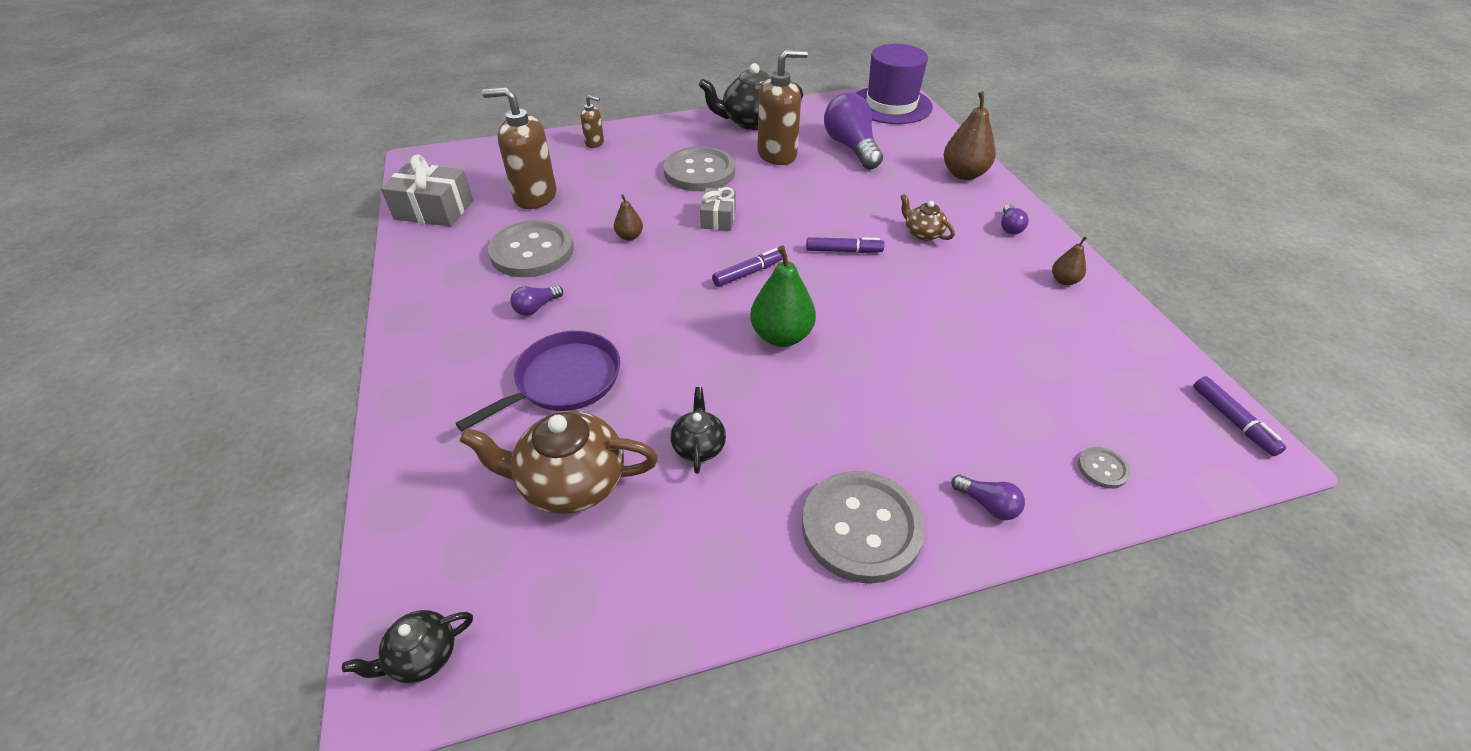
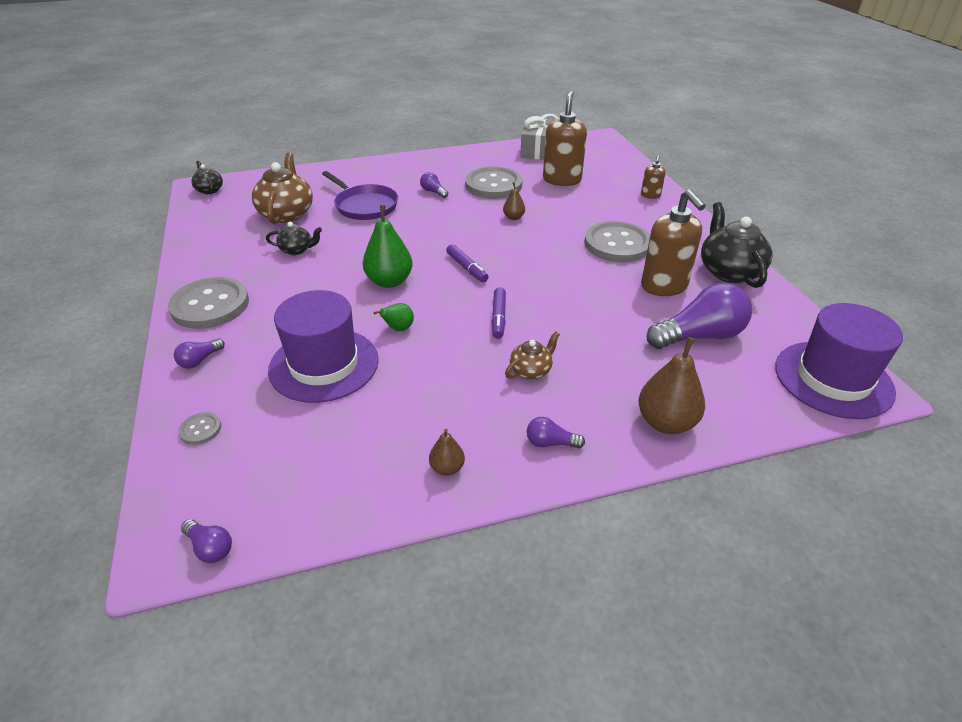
camera: 90 degrees right, 5 degrees down
grey gift [700,187,736,231] -> none
purple marker [1193,376,1286,456] -> purple light bulb [181,519,232,563]
none -> purple hat [268,290,379,403]
none -> green pear [373,303,414,331]

